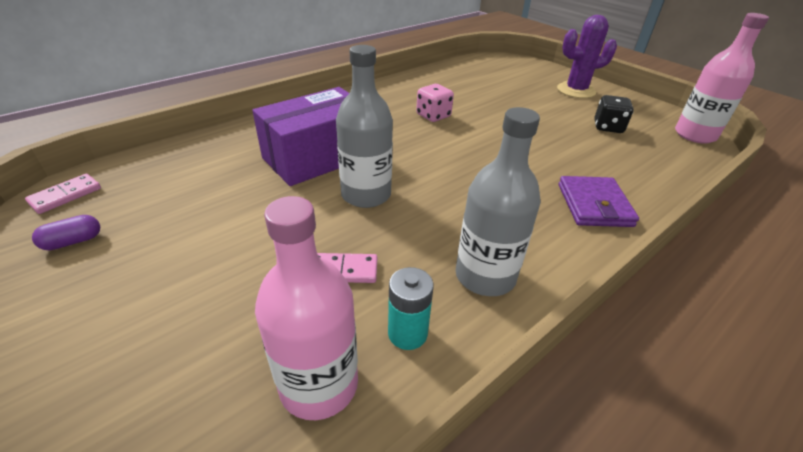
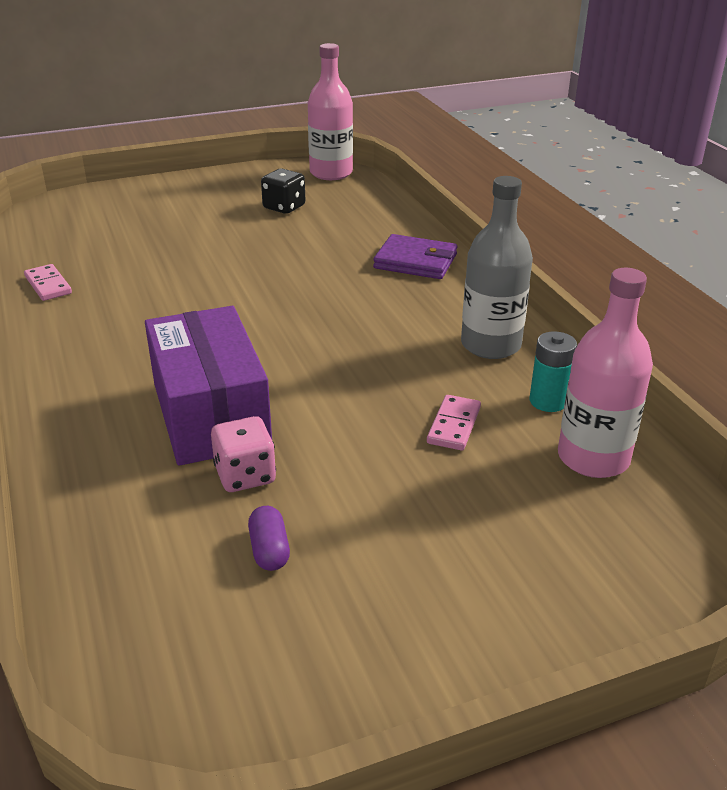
camera: 70 degrees left, 5 degrees down
pink domino [25,174,101,214] -> pink domino moved to [24,264,72,301]
purple capsule [32,215,100,250] -> purple capsule moved to [248,506,290,571]
grey bottle [336,45,393,208] -> none
pink dice [416,84,454,122] -> pink dice moved to [211,416,276,492]
purple cactus [557,15,617,98] -> none

